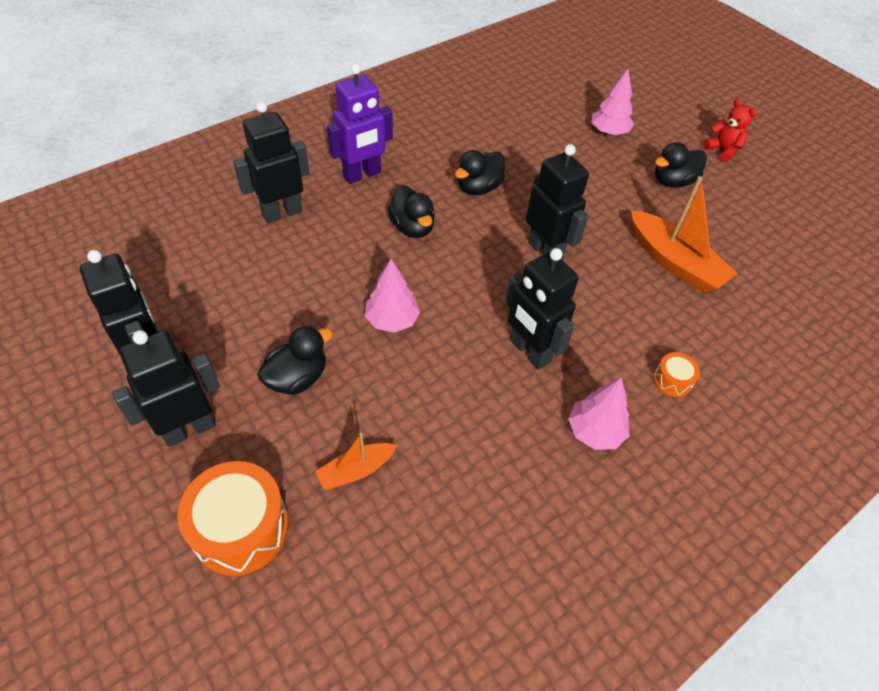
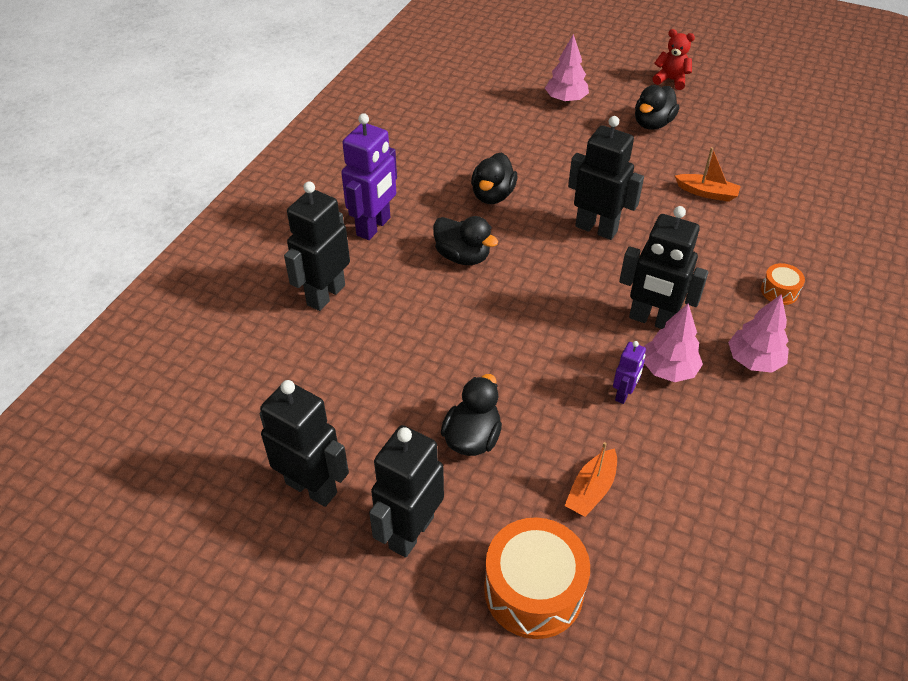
camera: 25 degrees left, 5 degrees down
pink tree [365,259,420,333] -> pink tree moved to [644,303,703,382]
orange boat [631,176,738,293] -> orange boat [675,147,741,202], size x0.54
none -> purple robot [613,341,646,404]

